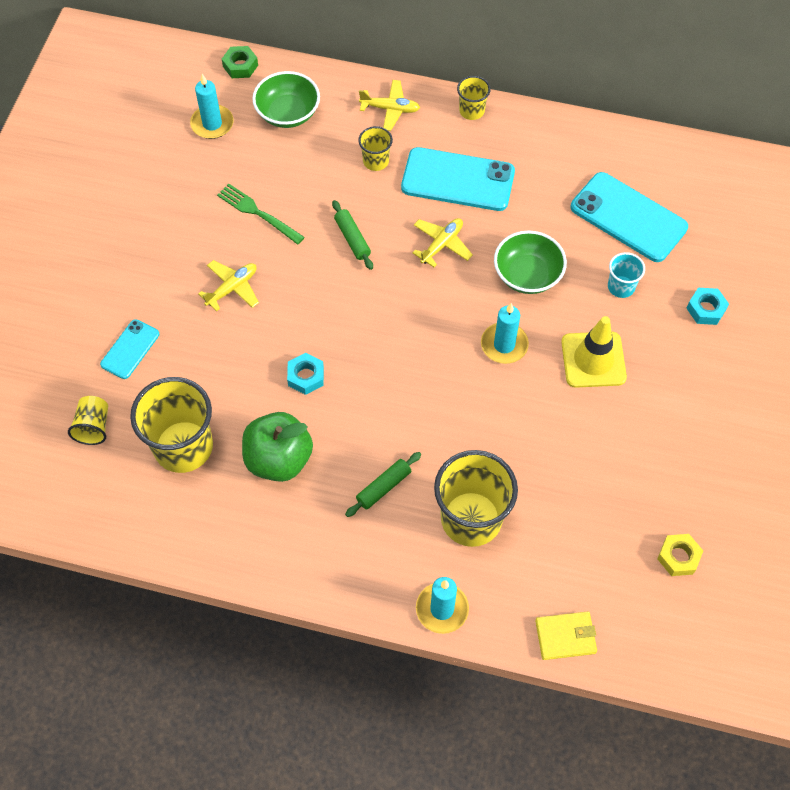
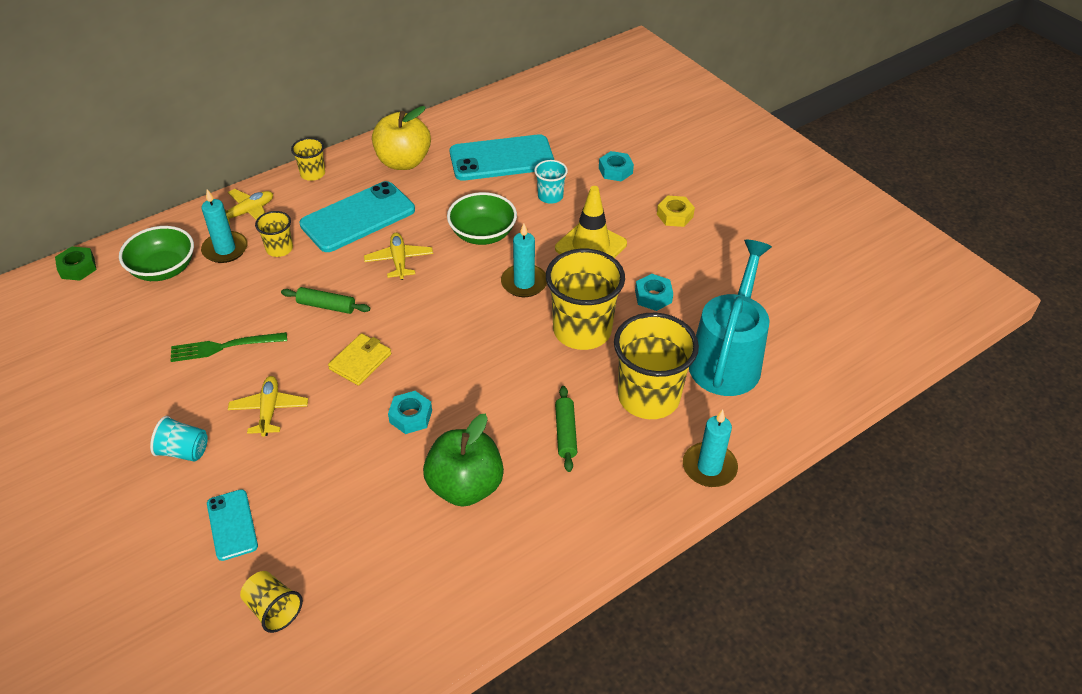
camera: 50 degrees left, 15 degrees down
yellow cup [130,377,213,473] -> yellow cup moved to [546,249,625,350]
turquoise candle [190,74,234,139] -> turquoise candle moved to [201,189,248,263]
yellow wallet [535,611,597,660] -> yellow wallet moved to [328,333,391,386]
yellow nut [657,534,703,576] -> yellow nut moved to [657,195,695,227]
none -> turquoise cup [150,416,208,462]
none -> yellow apple [372,106,431,170]
none -> turquoise nut [635,274,673,311]
none -> turquoise watering can [689,240,772,396]

